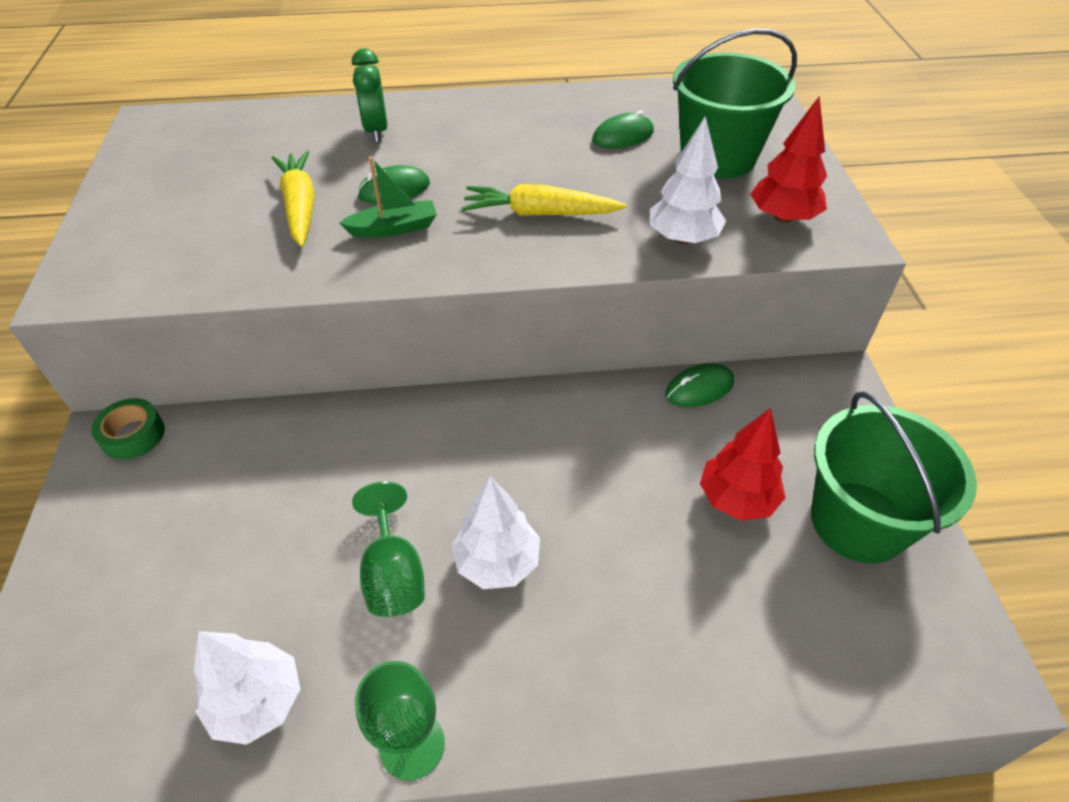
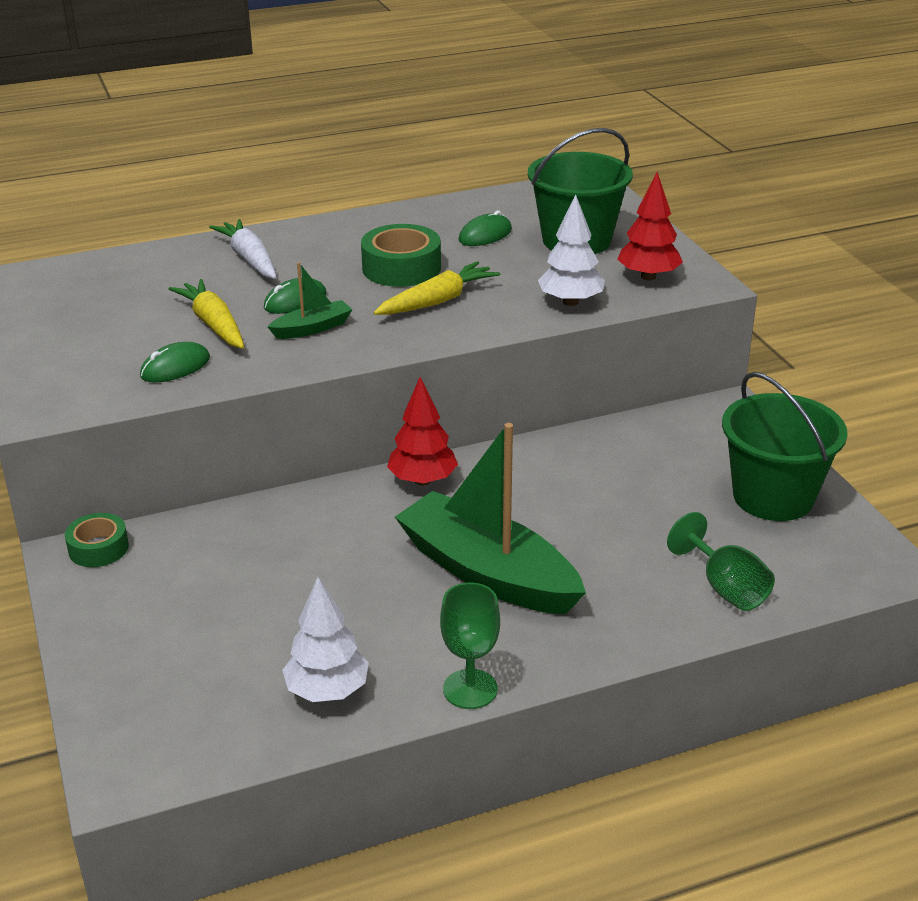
camera: 15 degrees left, 15 degrees down
green clock [352,49,387,142] -> white carrot [209,219,277,279]
green goblet [352,482,425,617] -> green goblet moved to [667,512,775,611]
white tree [452,476,540,589] -> green boat [395,423,586,615]
yellow carrot [462,184,626,216] -> yellow carrot turned 150 degrees clockwise [374,261,500,315]
green mouse [665,363,734,407] -> green mouse moved to [140,342,210,382]
red tree [700,408,785,521] -> red tree moved to [387,377,458,485]
none -> green tape [361,224,441,287]

